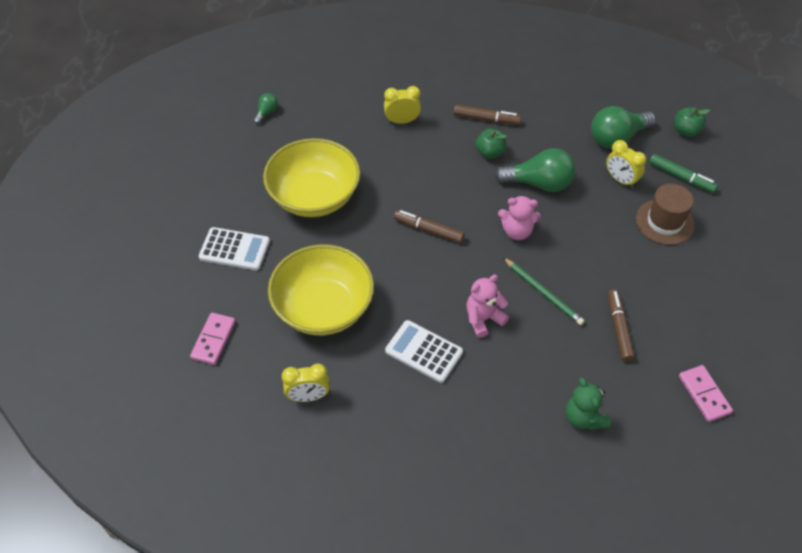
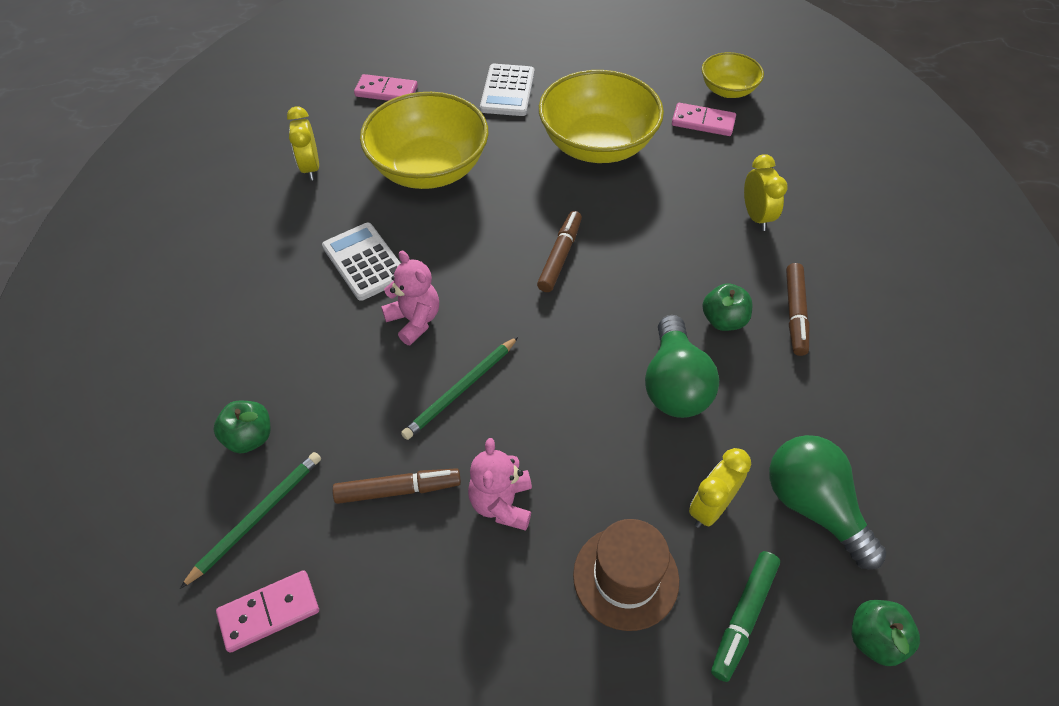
camera: 85 degrees right, 0 degrees up
green light bulb [254,93,278,124] -> yellow bowl [702,52,764,98]
white calculator [385,320,463,383] -> white calculator turned 60 degrees counterclockwise [322,223,401,301]
pink teddy bear [498,195,541,240] -> pink teddy bear moved to [468,438,532,531]
green teddy bear [566,377,611,430] -> green apple [213,401,271,453]
none -> green pencil [180,452,321,589]
none -> pink domino [672,103,736,136]

